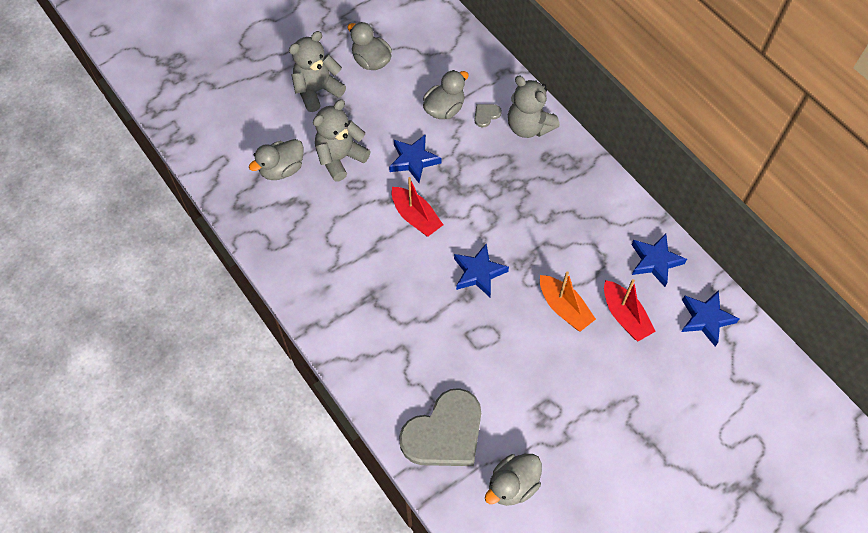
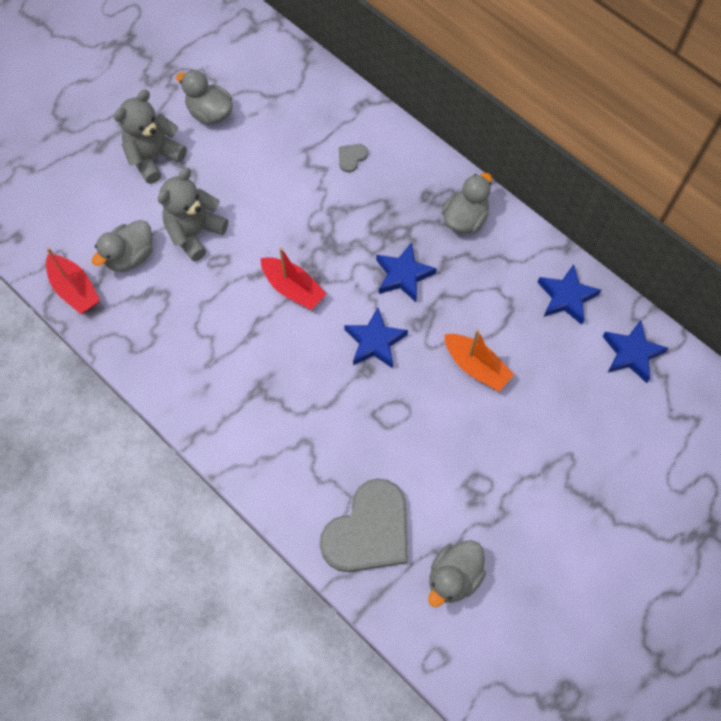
camera: 10 degrees left, 5 degrees up
blue star [389,135,441,183] -> blue star moved to [376,242,437,302]
grey duck [423,70,469,119] -> grey duck moved to [442,173,492,234]
grey teddy bear [508,76,560,138] -> none
red boat [604,279,656,341] -> red boat moved to [46,247,100,314]

